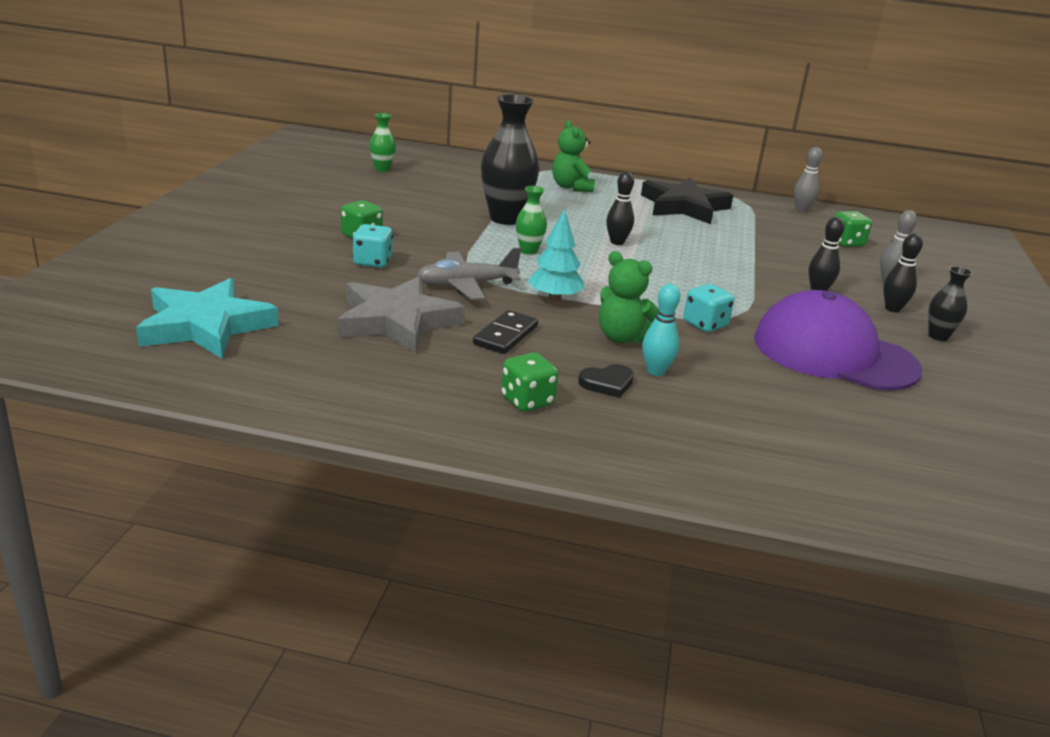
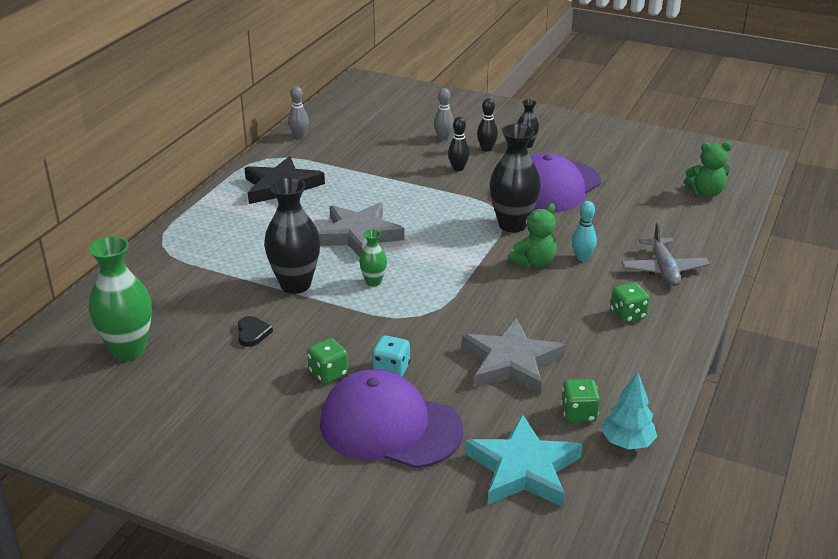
camera: 75 degrees left, 5 degrees up
green vase [369,113,396,172] -> green vase [88,236,152,361], size x1.98
grey plane [417,248,521,300] -> grey plane moved to [622,222,710,286]
black domino [473,310,538,354] -> none
turquoise tree [528,209,584,301] -> turquoise tree moved to [601,372,657,450]
green teddy bear [552,120,595,192] -> green teddy bear moved to [684,142,732,197]
black heart [578,364,634,398] -> black heart moved to [238,316,273,347]
black bowling pin [606,172,634,245] -> grey star [318,202,405,257]
turquoise dice [683,284,734,332] -> black vase [489,124,541,232]
green dice [834,211,872,247] -> green dice moved to [561,379,600,423]
none -> purple cap [320,369,463,468]

